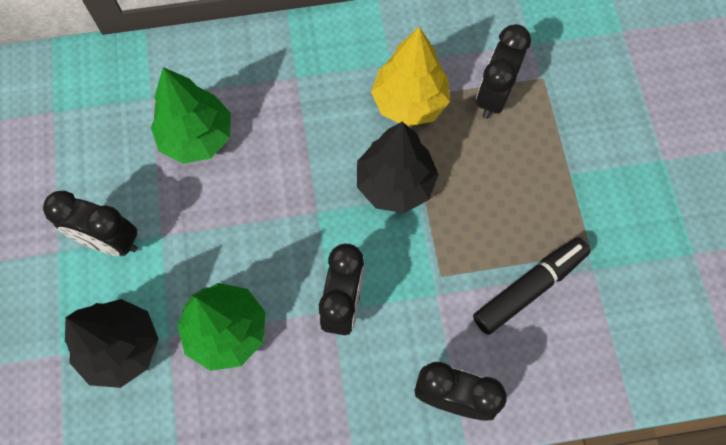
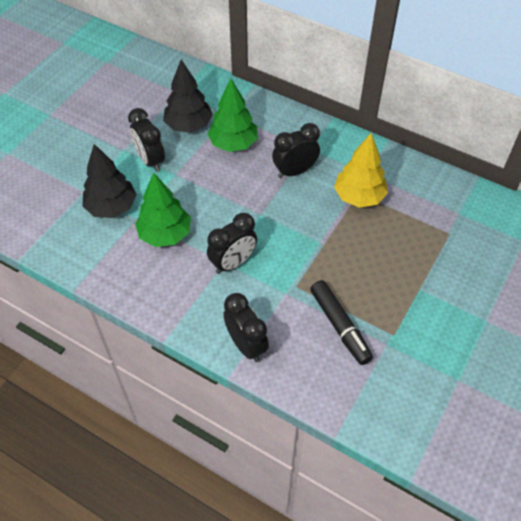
camera: 40 degrees right, 15 degrees down
black tree [357,122,439,213] -> black tree moved to [163,60,213,133]
black marker [473,237,590,335] -> black marker turned 60 degrees clockwise [310,280,373,365]
black clock [476,24,531,119] -> black clock moved to [272,123,320,178]

